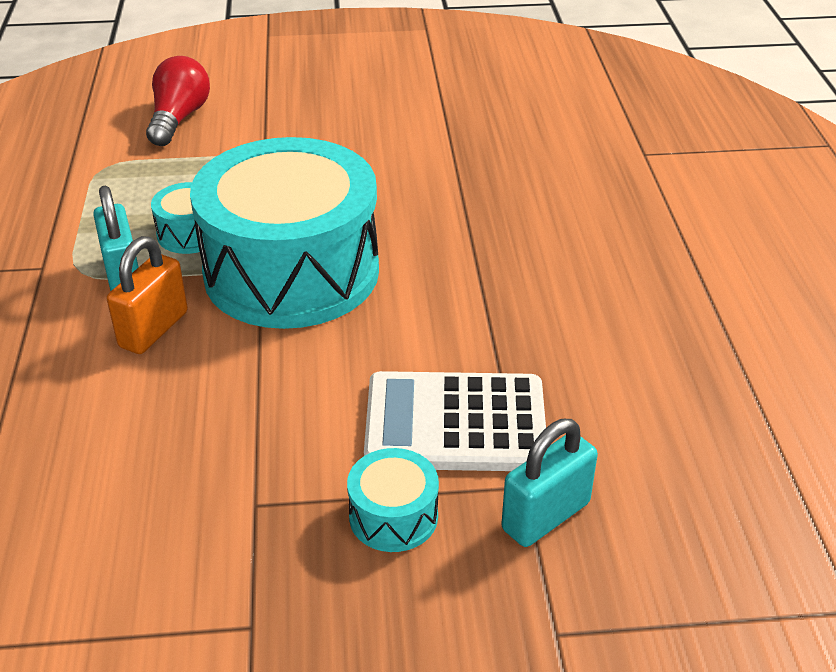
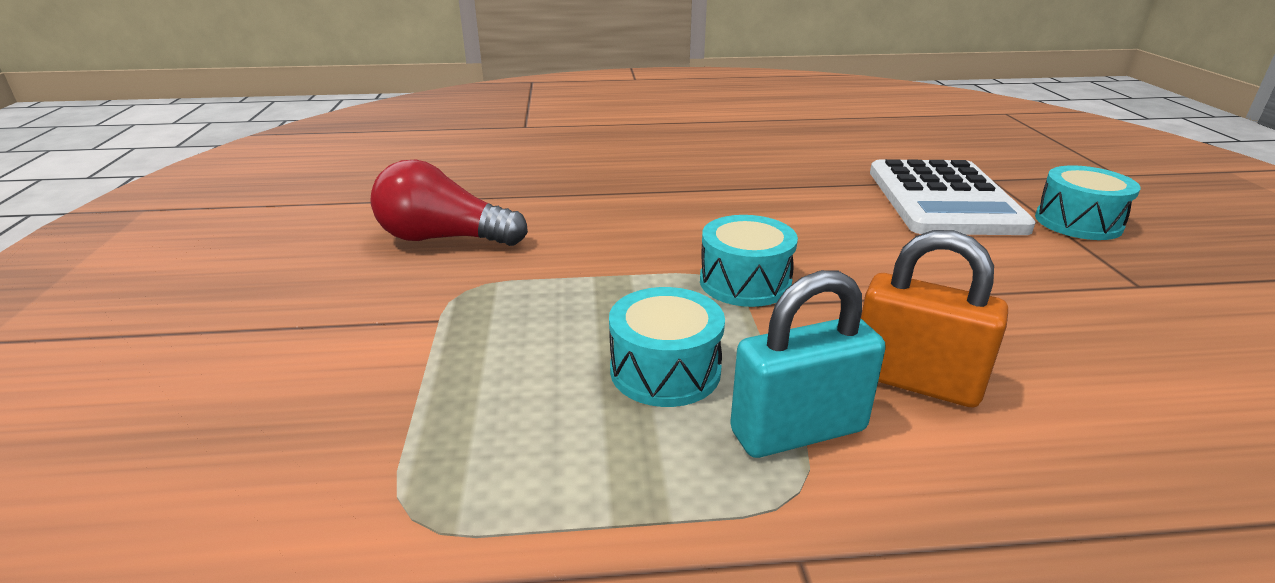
camera: 90 degrees left, 10 degrees down
red light bulb [146,56,210,146] -> red light bulb moved to [371,160,528,246]
turquoise drum [190,137,379,329] -> turquoise drum [700,215,798,307], size x0.40
turquoise padlock [501,419,598,547] -> none

